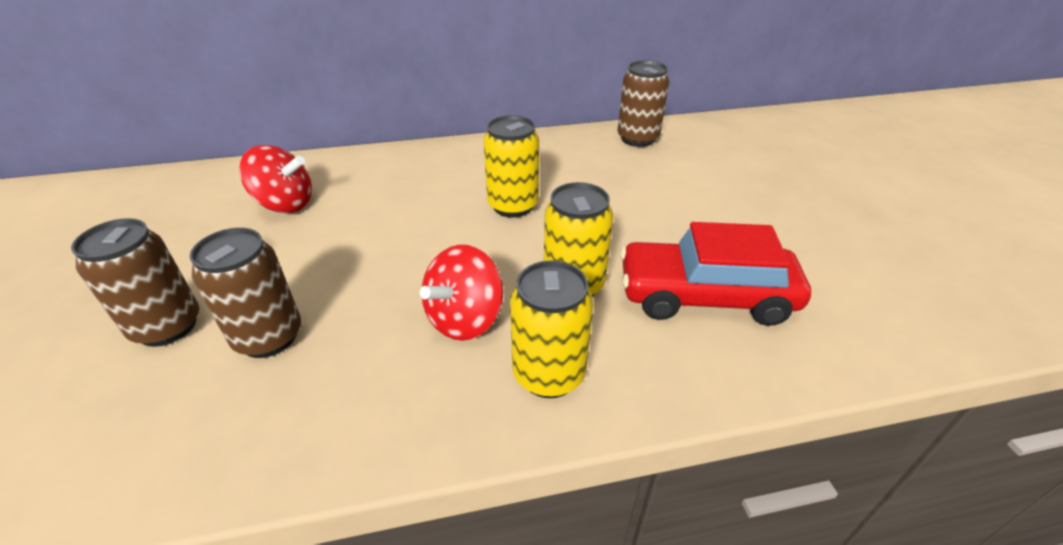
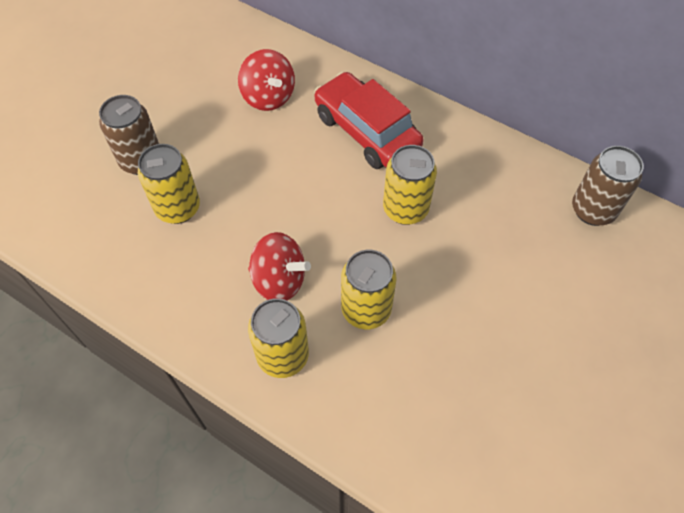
camera: 45 degrees right, 20 degrees up
brown can [190,228,301,358] -> yellow can [138,144,200,224]
red spinning top [420,245,503,341] -> red spinning top turned 150 degrees counterclockwise [248,232,311,301]
red car [620,222,811,326] -> red car moved to [314,72,424,169]

